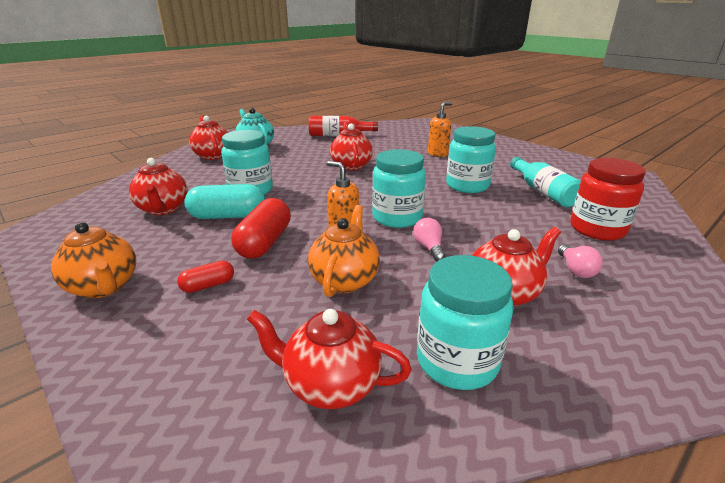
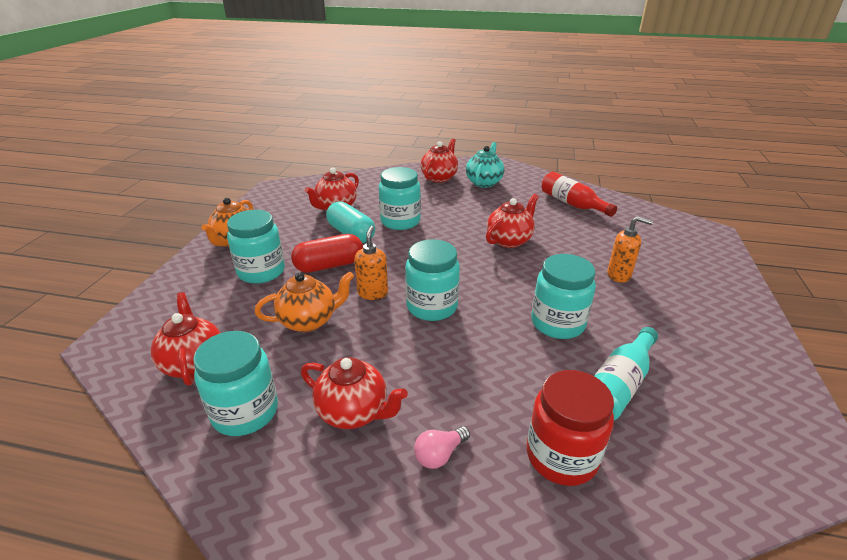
camera: 55 degrees right, 5 degrees up
red capsule [177,261,234,293] -> turquoise jar [227,210,285,284]
pink light bulb [413,218,445,261] -> none

